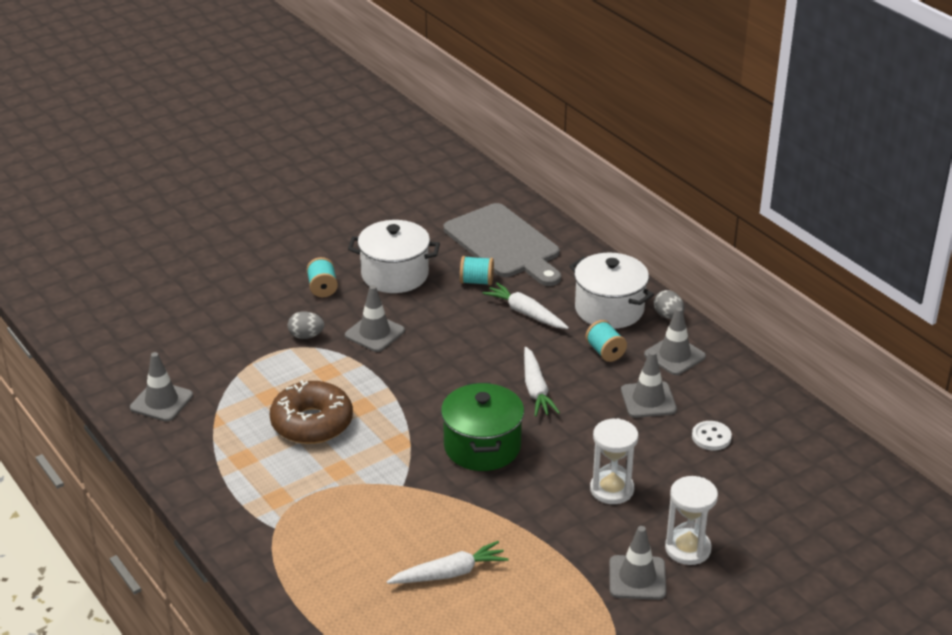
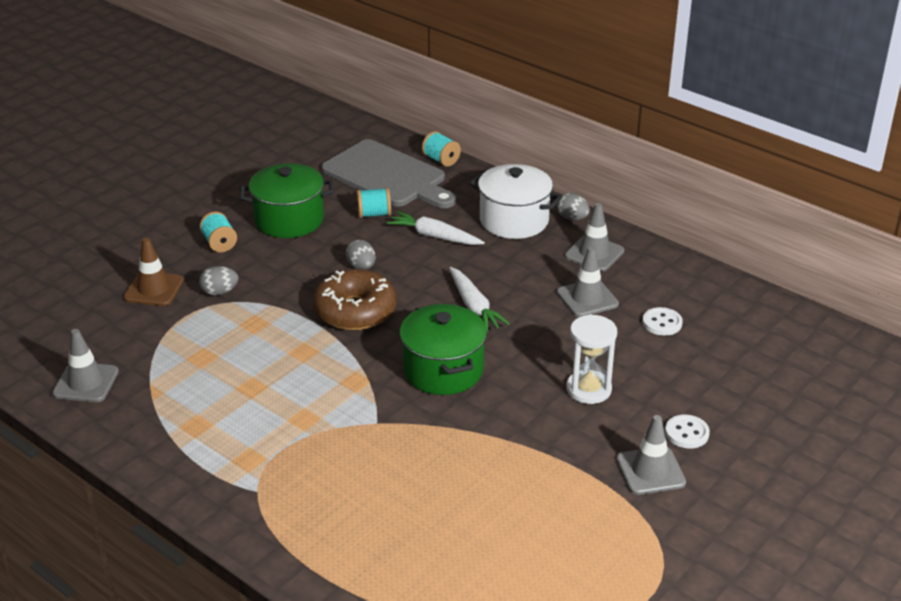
camera: 15 degrees left, 0 degrees up
brown donut [270,380,353,444] -> brown donut moved to [313,269,396,330]
grey traffic cone [345,285,405,352] -> none
white pot [348,220,440,293] -> green pot [240,163,334,238]
white carrot [387,541,508,584] -> none
turquoise spool [585,320,627,362] -> turquoise spool moved to [422,131,461,167]
white hourglass [665,476,718,565] -> white button [665,415,710,448]
none -> brown traffic cone [124,238,184,306]
none -> grey egg [346,240,376,270]

